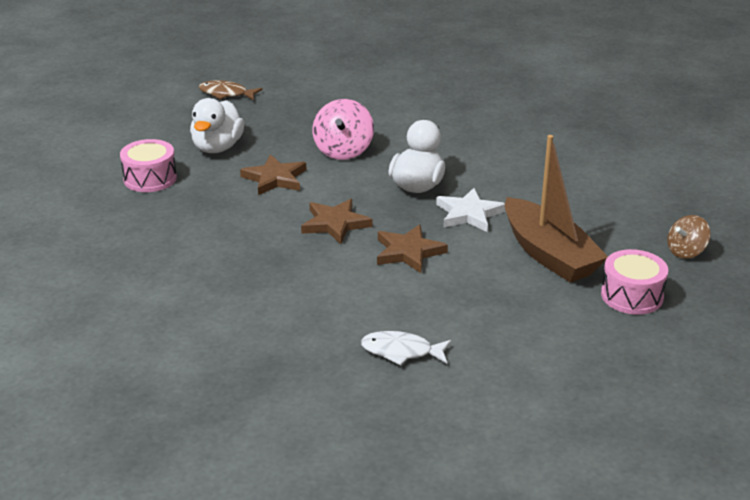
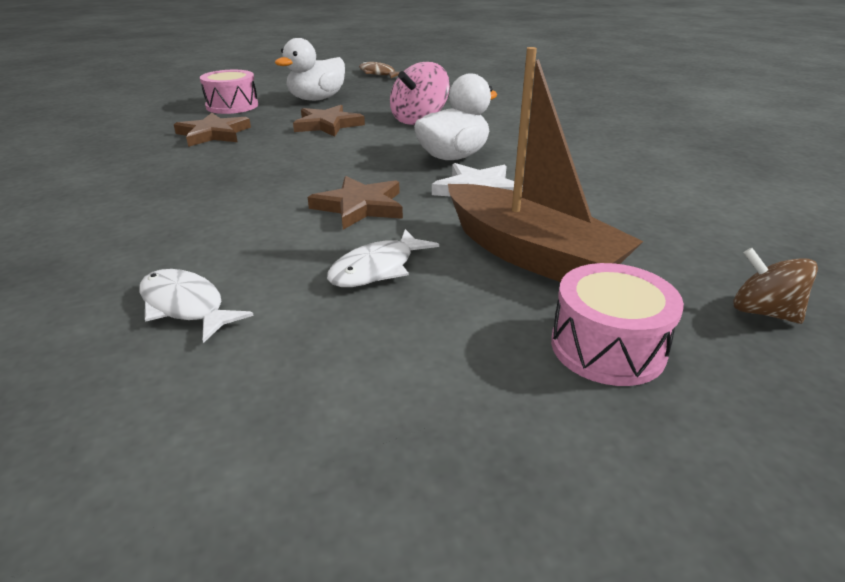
camera: 30 degrees right, 0 degrees up
brown star [301,199,372,244] -> brown star moved to [174,113,251,147]
brown boat [505,135,608,283] -> brown boat turned 45 degrees counterclockwise [448,47,644,282]
brown spinning top [667,215,711,259] -> brown spinning top turned 45 degrees clockwise [734,248,818,324]
none -> white fish [327,229,439,287]

